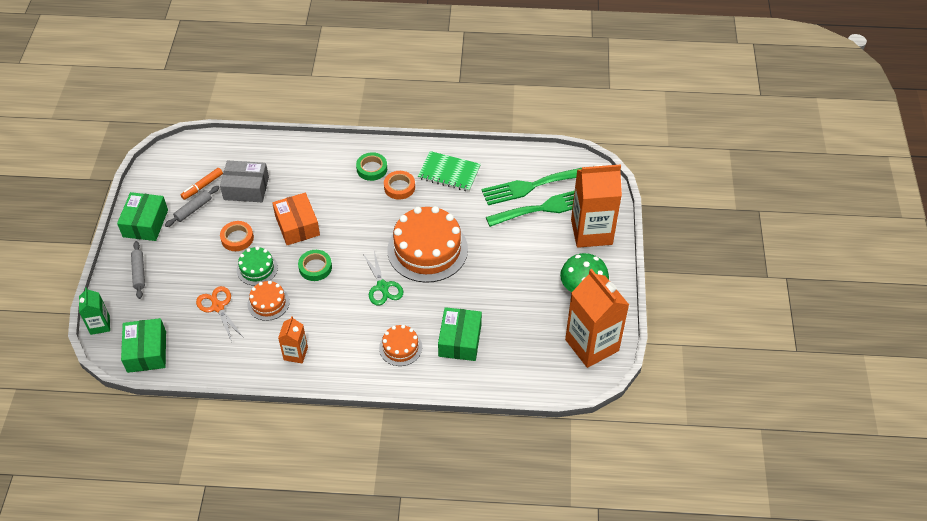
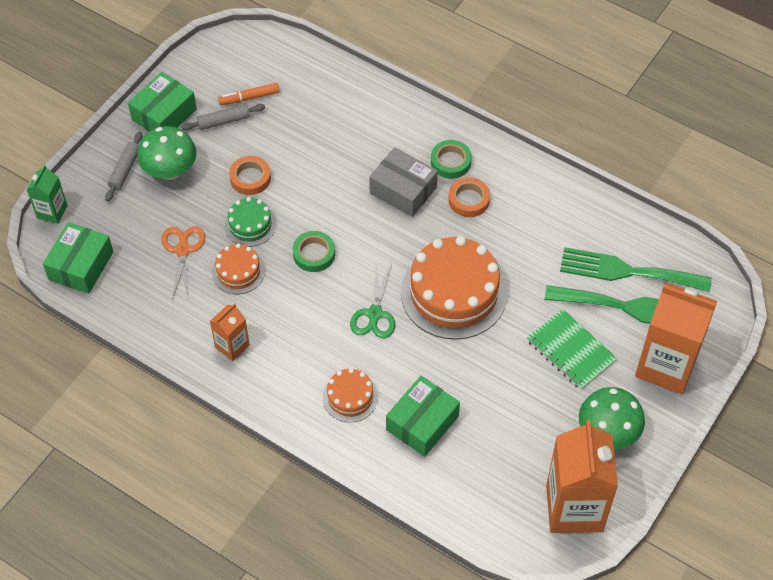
camera: 30 degrees right, 5 degrees up
grey box [220,161,269,202] -> grey box moved to [369,147,438,217]
orange box [272,193,320,245] -> none
green notebook [418,151,481,192] -> green notebook moved to [527,309,618,390]
none -> green mushroom [137,126,197,180]

